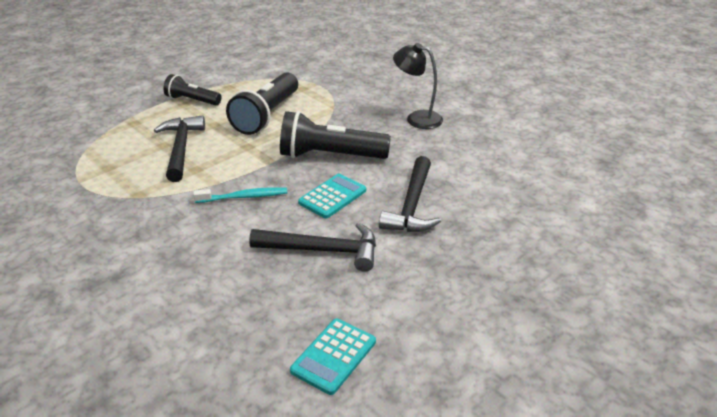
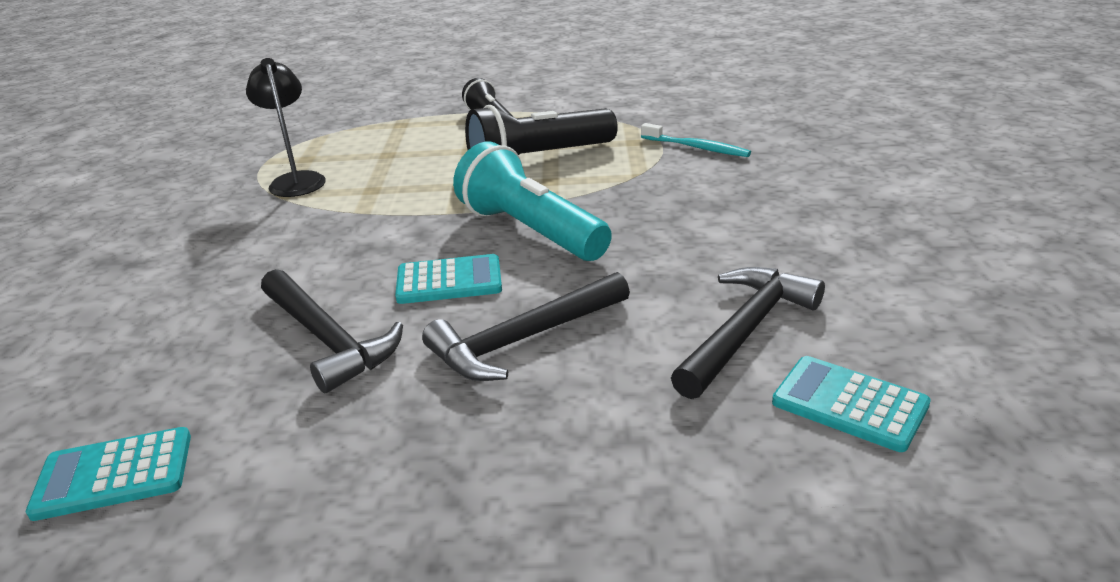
camera: 45 degrees right, 5 degrees down
black hammer [154,115,205,182] -> black hammer moved to [671,267,825,399]
turquoise toothbrush [193,187,287,203] -> turquoise toothbrush moved to [641,123,751,157]
black flashlight [280,111,391,159] -> turquoise flashlight [453,142,612,261]
black lamp [393,43,443,129] -> black lamp moved to [246,58,326,197]
none -> turquoise calculator [772,356,931,452]

